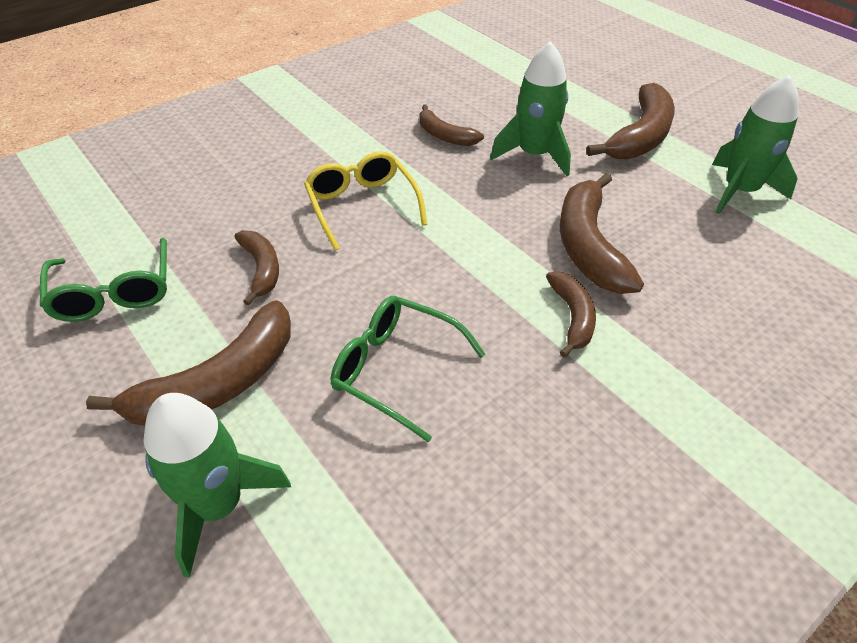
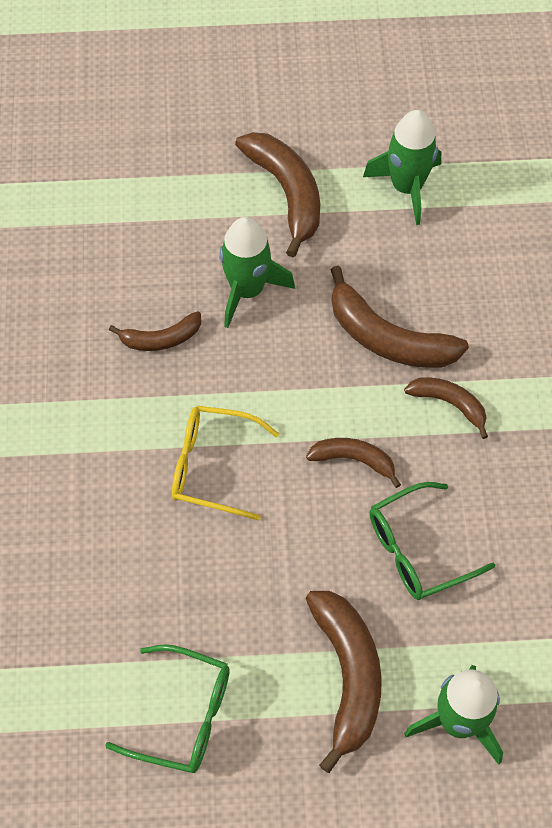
camera: 55 degrees left, 15 degrees up
brown banana [234,230,279,306] -> brown banana moved to [306,438,401,488]

